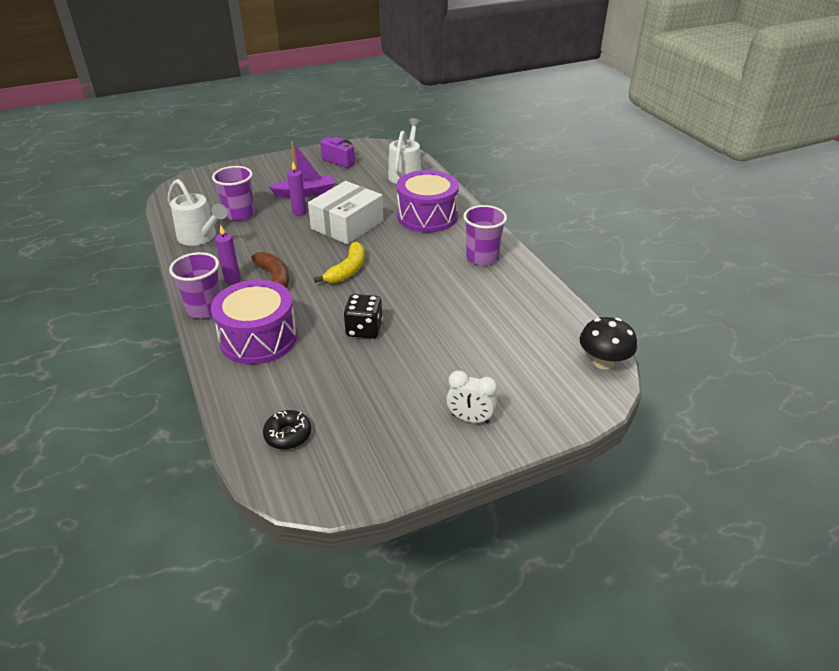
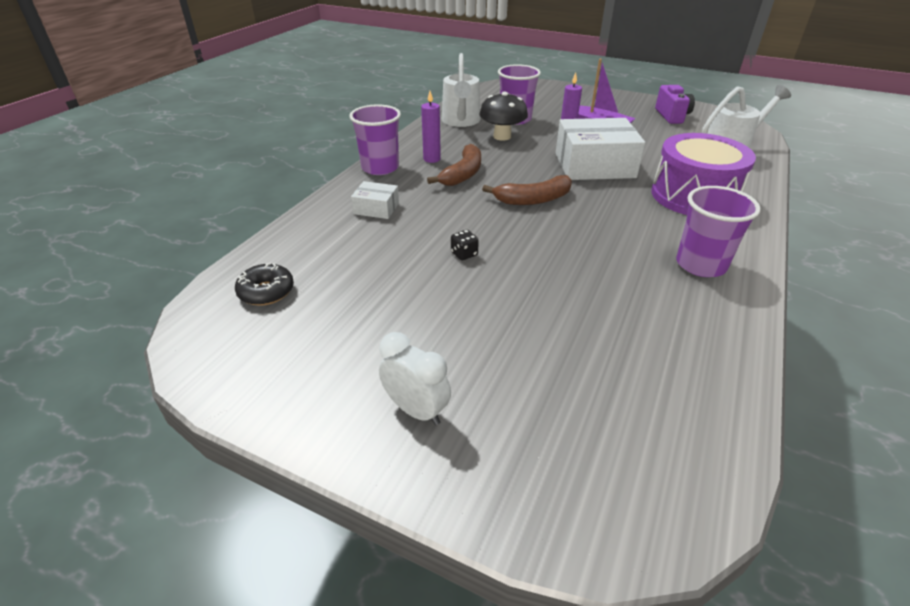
camera: 50 degrees right, 0 degrees up
purple drum [211,280,297,364] -> white box [351,181,399,219]
yellow banana [314,242,365,283] -> brown banana [482,175,572,205]
black dice [343,294,383,339] -> black dice [451,230,479,260], size x0.51
white clock [446,370,497,424] -> white clock turned 150 degrees clockwise [379,332,451,425]
black mushroom [580,317,637,370] -> black mushroom moved to [479,92,528,141]

